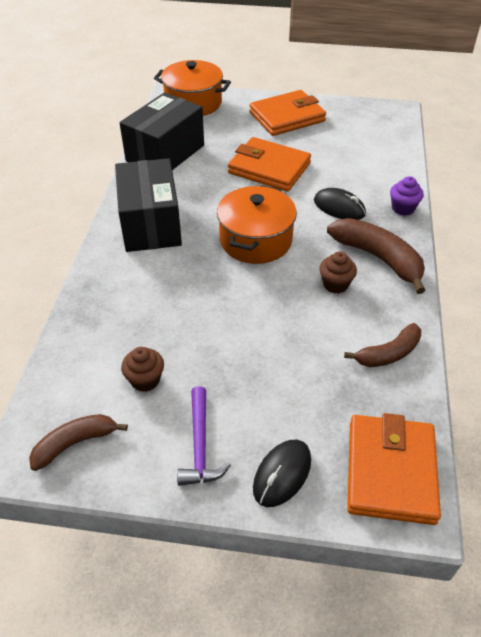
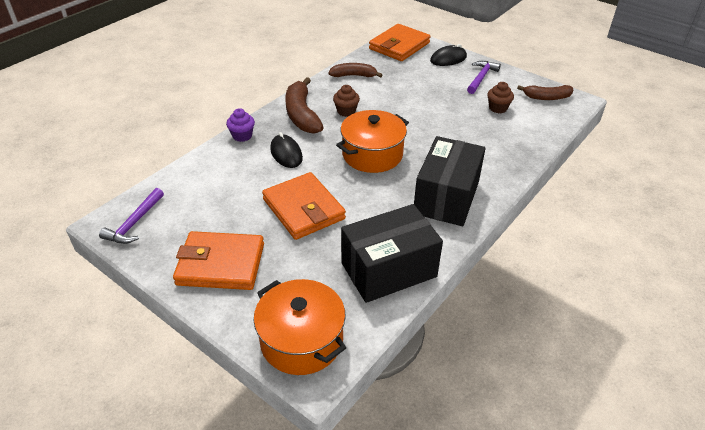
camera: 150 degrees left, 5 degrees down
none -> purple hammer [99,188,164,244]

